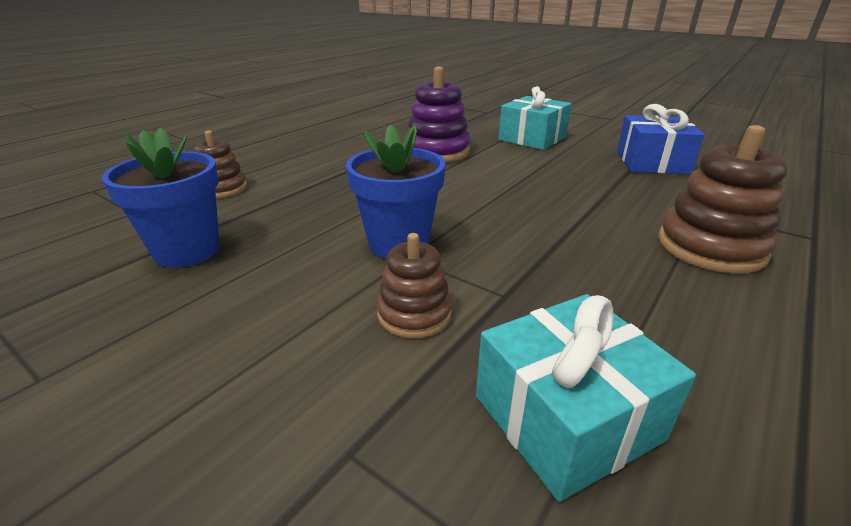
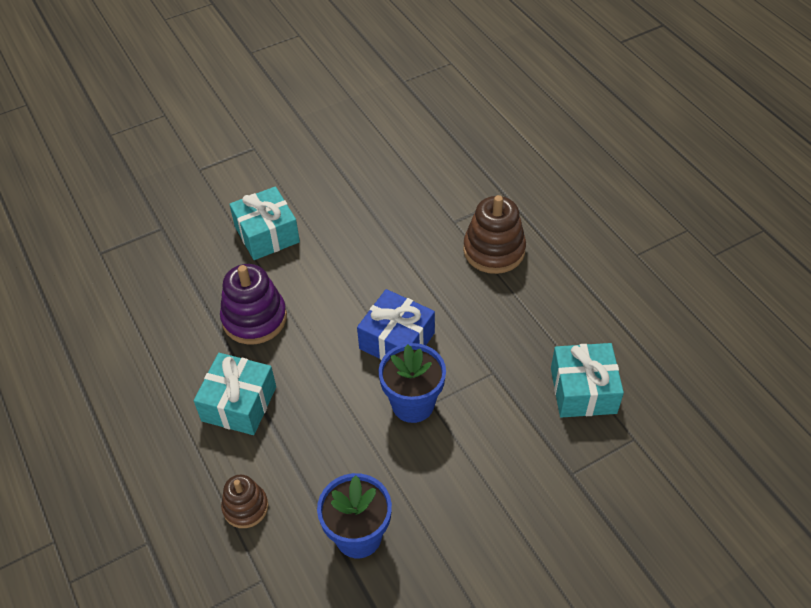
camera: 65 degrees left, 20 degrees up
brown stacking toy [377,233,452,338] -> none
blue gift [617,104,705,174] -> blue gift moved to [357,289,435,360]
none -> turquoise gift [194,353,276,435]

